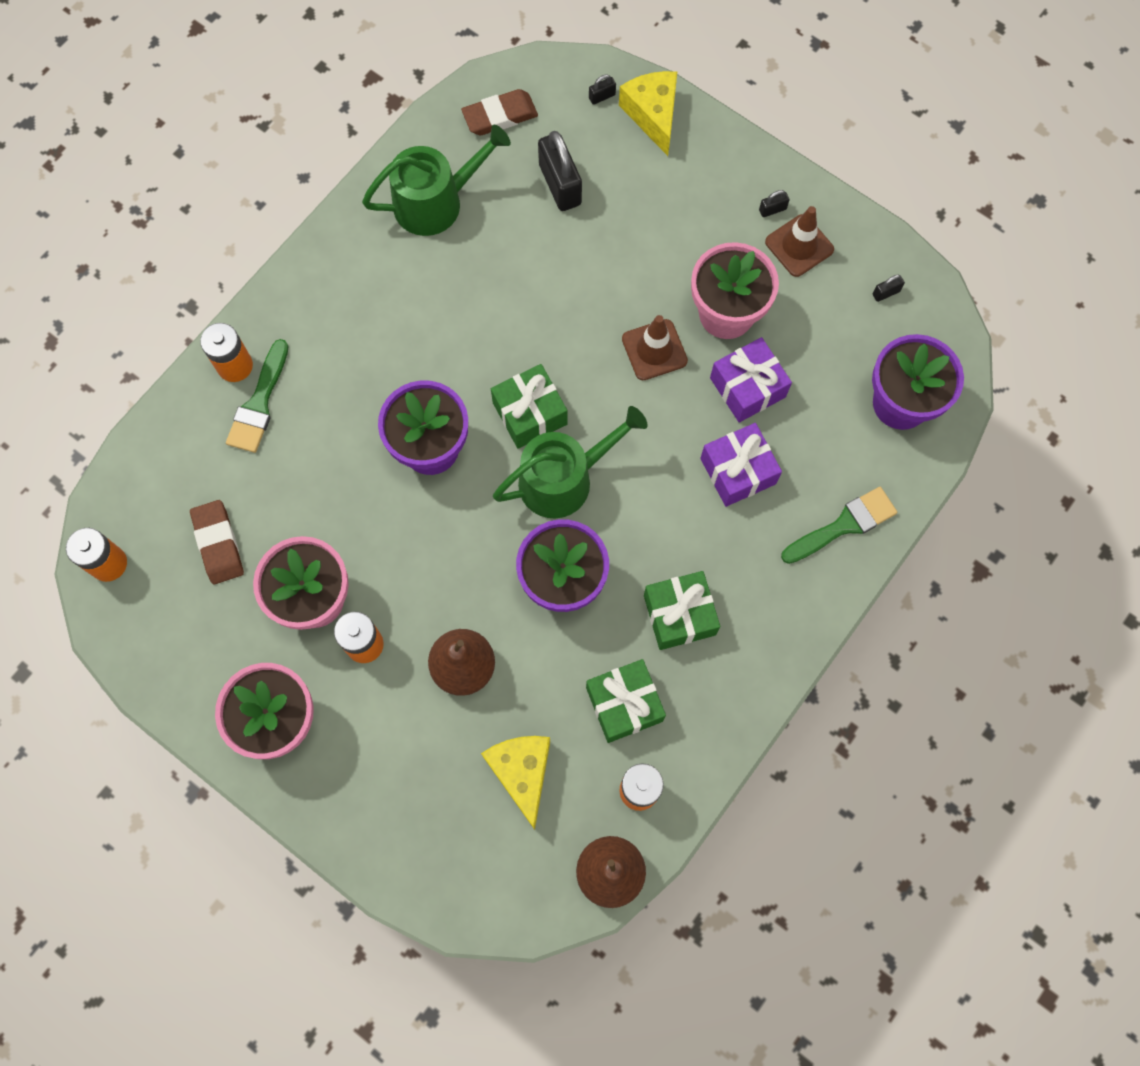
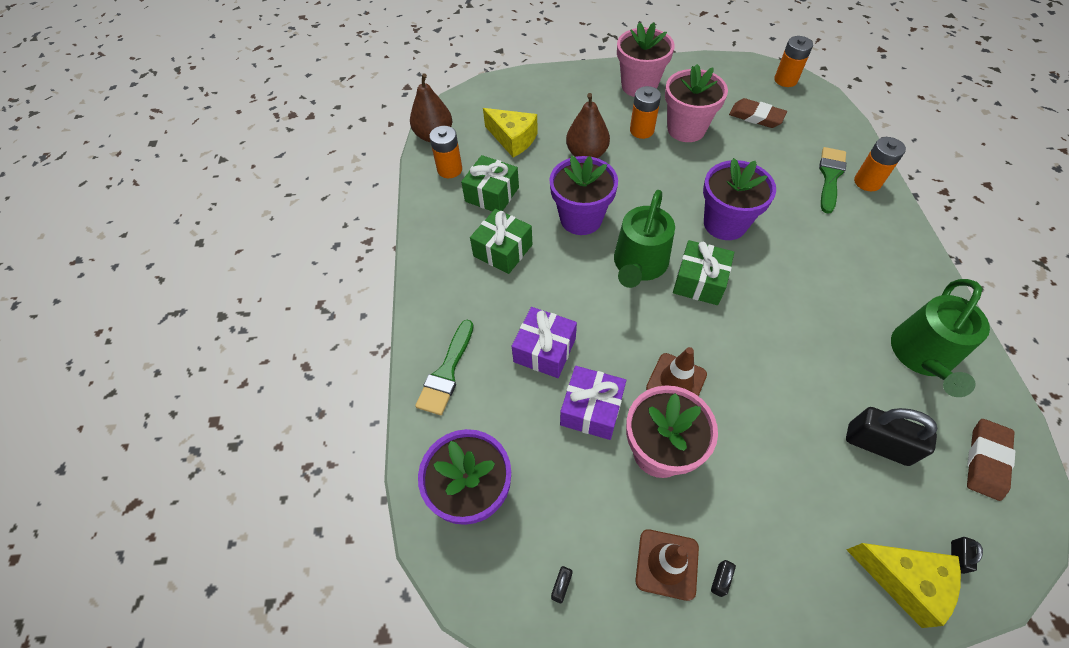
camera: 140 degrees right, 15 degrees down
green brush [226,339,288,453] -> green brush turned 45 degrees clockwise [819,147,846,214]

